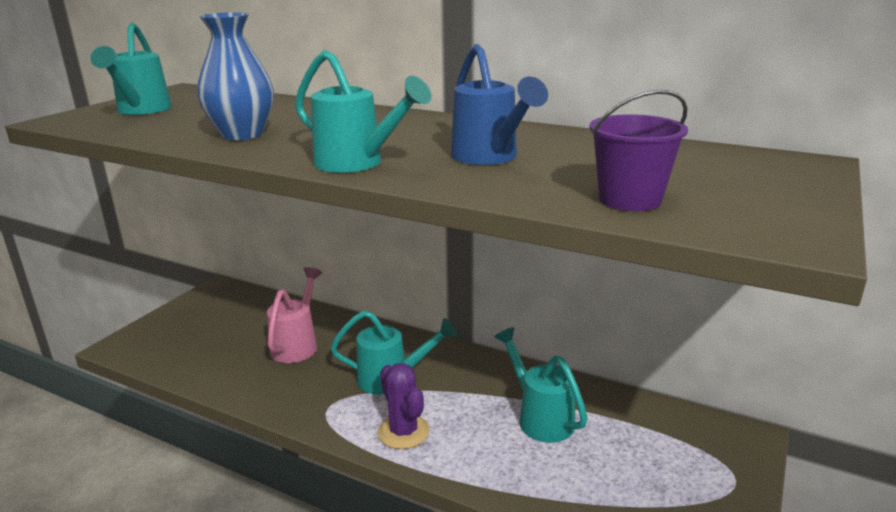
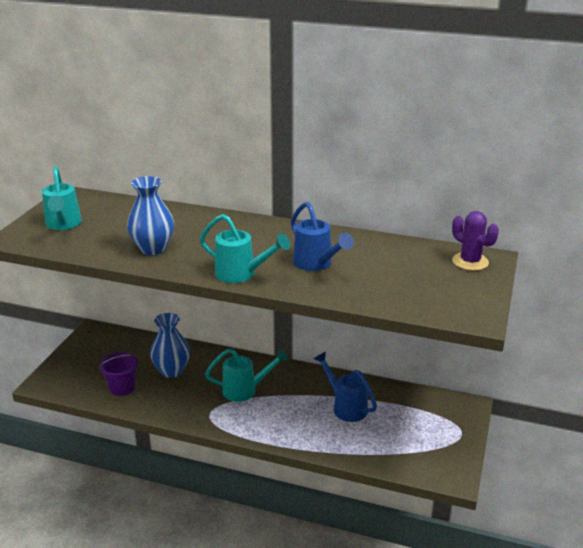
camera: 10 degrees left, 5 degrees up
pink watering can [267,267,322,363] -> blue vase [150,313,190,378]
purple cactus [378,363,430,449] -> purple cactus moved to [452,211,499,271]
turquoise watering can [494,327,588,443] -> blue watering can [314,352,377,422]
purple bucket [589,90,688,211] -> purple bucket moved to [99,352,138,396]

